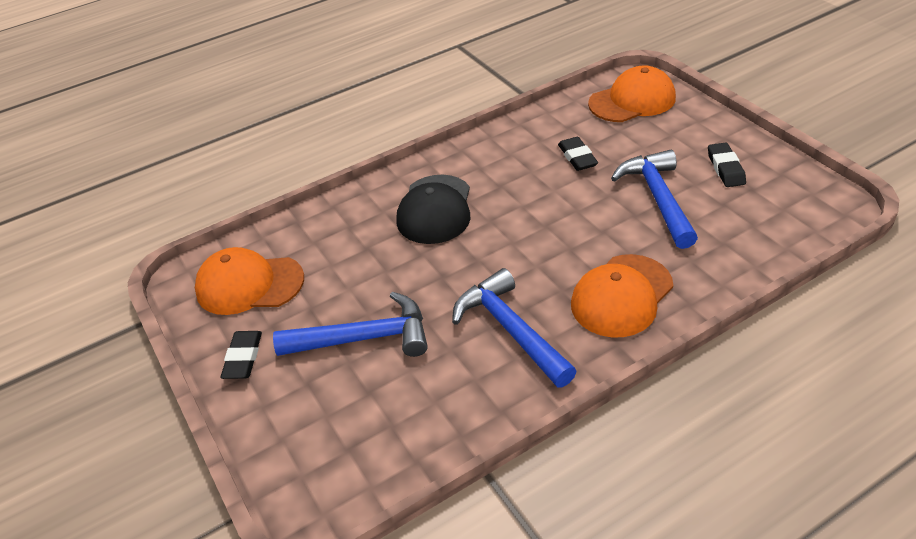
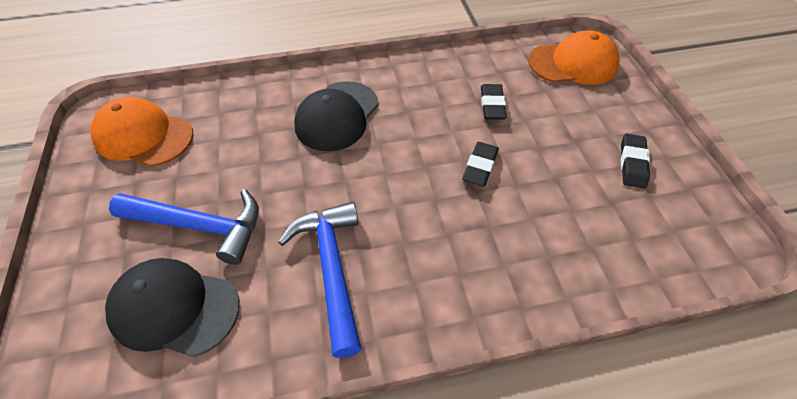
camera: 15 degrees right, 10 degrees up
black eraser [221,331,262,379] -> black eraser moved to [462,142,499,186]
orange cap [571,254,673,337] -> none
blue hammer [611,150,698,249] -> none
none -> black cap [105,258,240,357]

